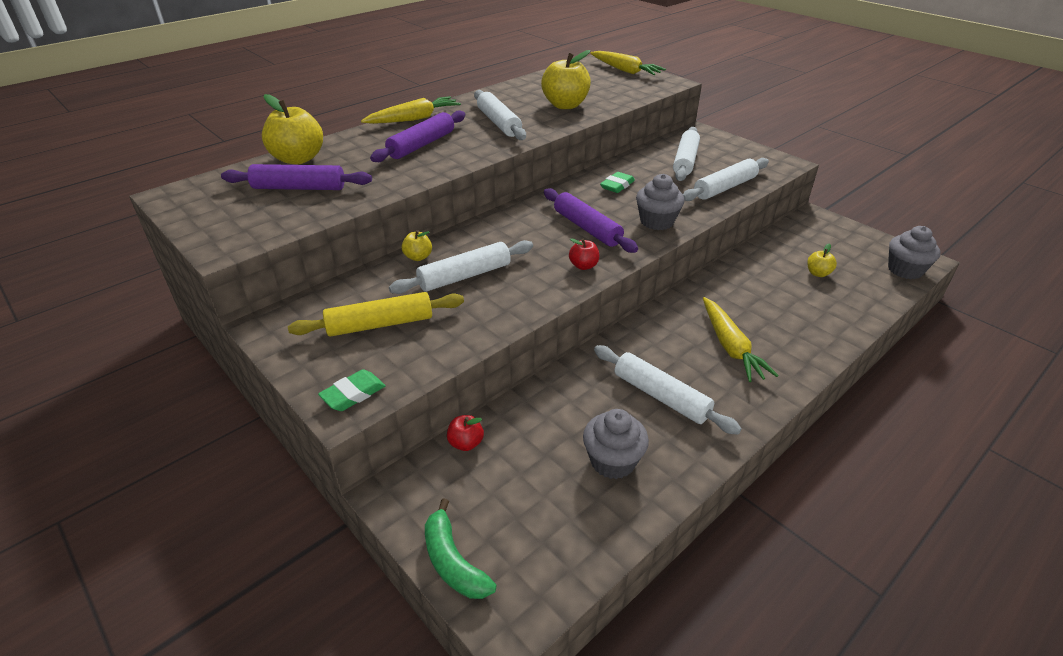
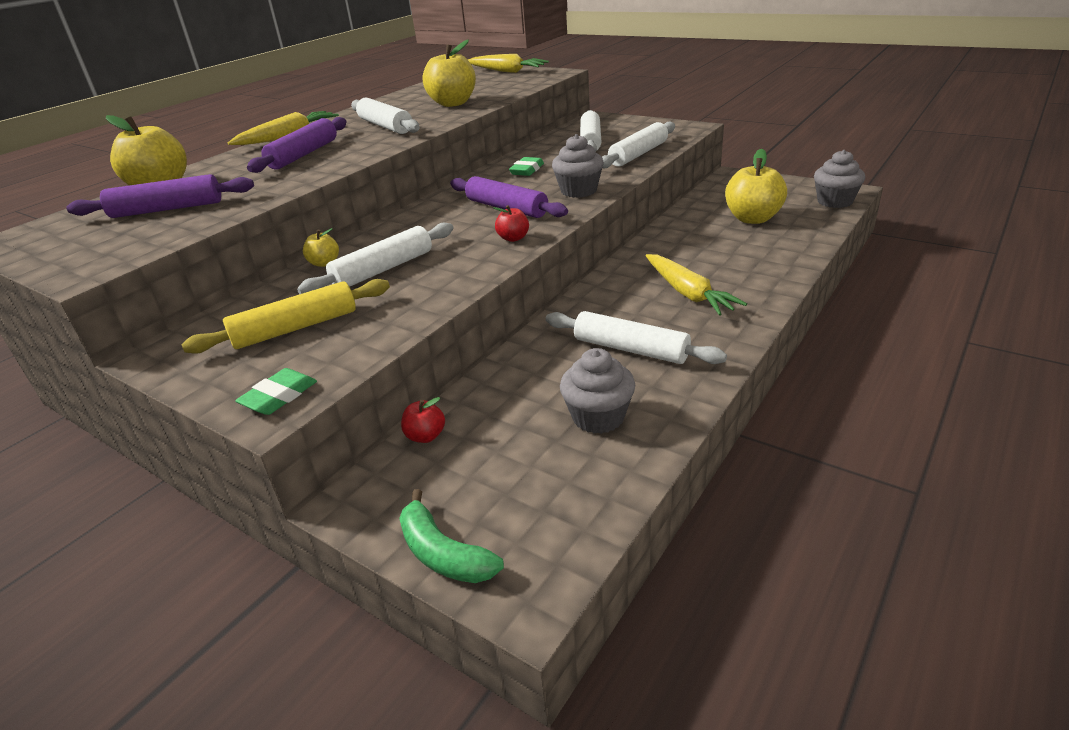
camera: 10 degrees left, 5 degrees down
yellow apple [807,243,837,277] -> yellow apple [725,149,787,224], size x2.05

